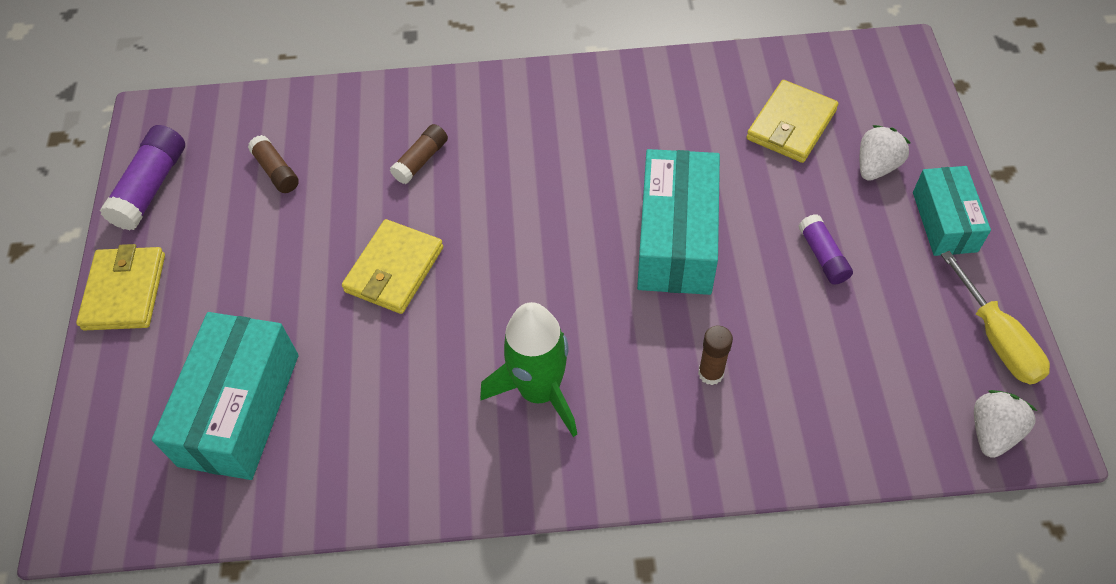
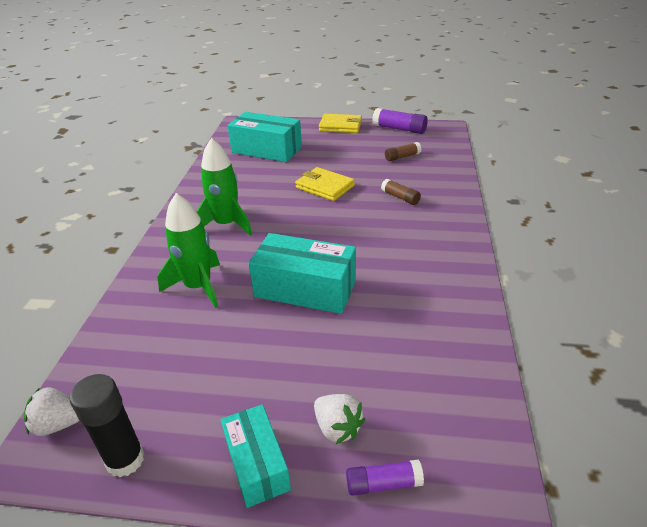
camera: 100 degrees right, 20 degrees down
brown glue stick [698,325,733,385] -> green rocket [158,193,220,308]
yellow wallet [747,80,839,163] -> none
purple glue stick [798,214,853,285] -> purple glue stick moved to [346,459,424,496]
turquoise box [913,166,991,256] -> turquoise box turned 60 degrees clockwise [221,404,291,508]
yellow screwdriver [941,251,1050,384] -> black glue stick [70,374,145,477]
white strawberry [974,390,1037,458] -> white strawberry turned 135 degrees clockwise [24,387,79,436]

